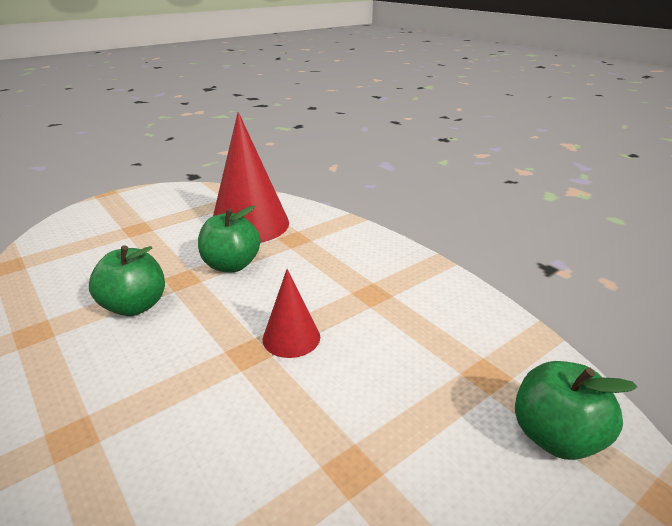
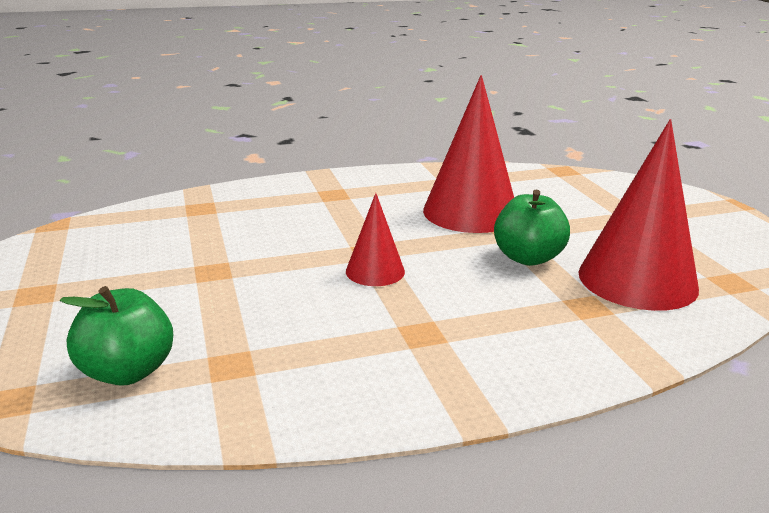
camera: 110 degrees right, 5 degrees down
green apple [89,245,165,316] -> red cone [423,75,514,233]

